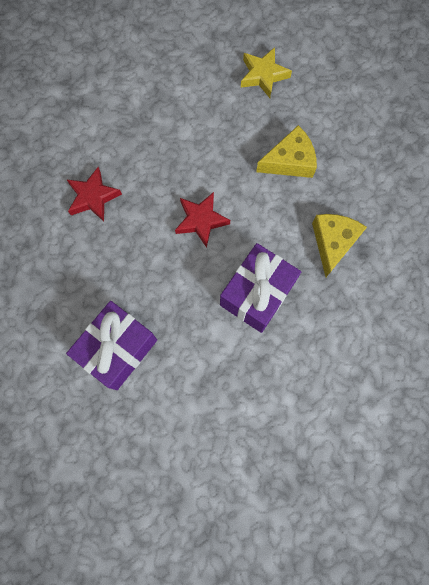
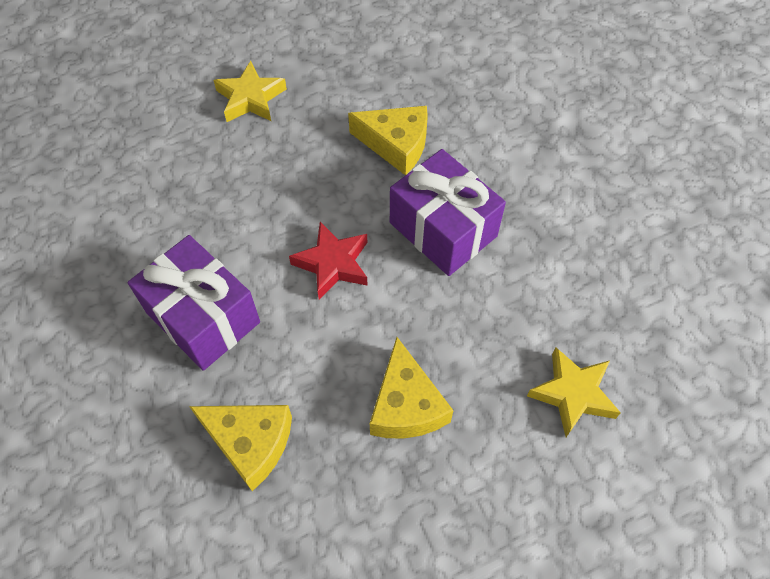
camera: 100 degrees right, 15 degrees down
red star [66,167,122,222] -> yellow cheese [348,106,428,176]
purple gift [66,301,157,390] -> purple gift moved to [390,149,506,276]
none -> yellow star [213,61,287,122]

